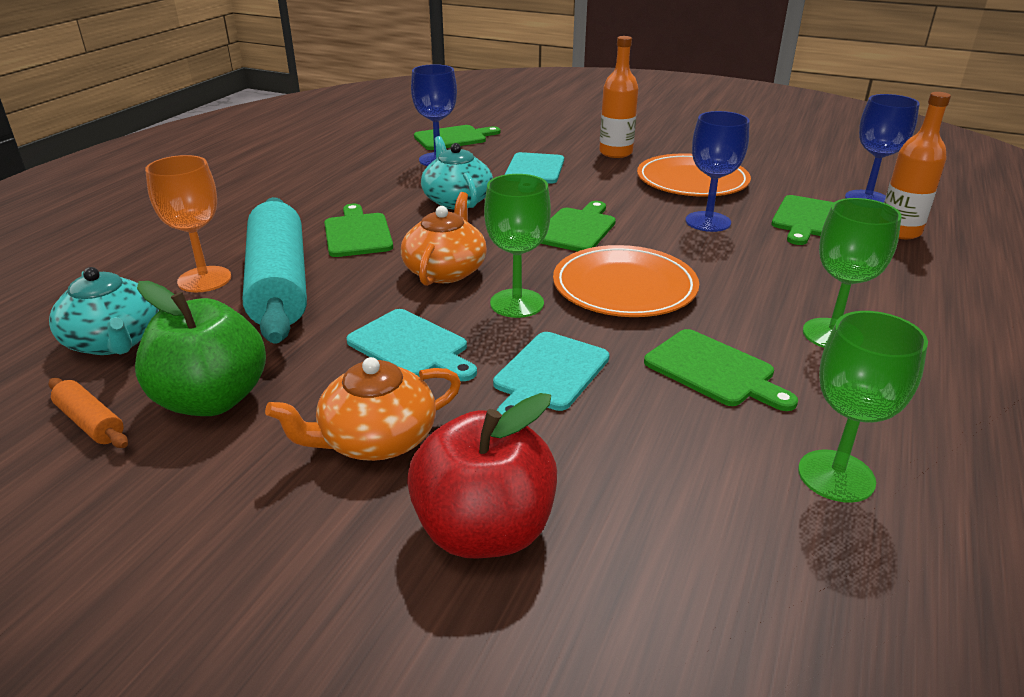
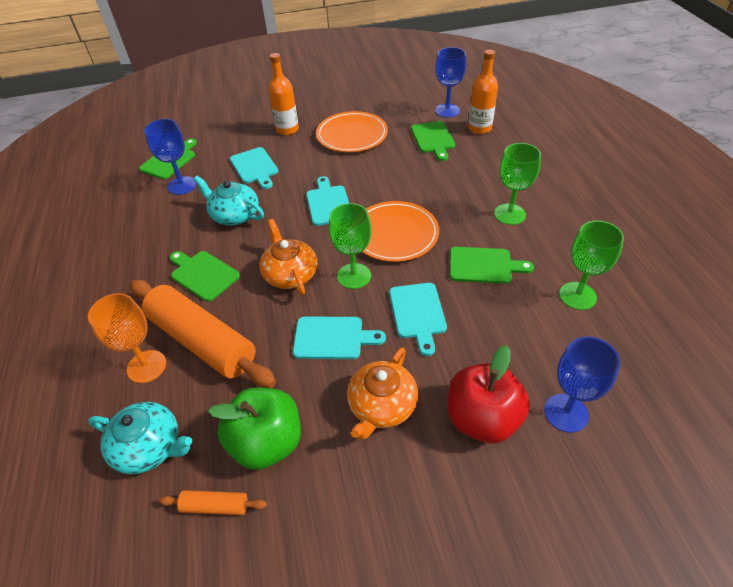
camera: 35 degrees left, 15 degrees up
turquoise rolling pin [243,197,307,344] -> orange rolling pin [130,280,276,388]
green cutting board [541,201,616,251] -> turquoise cutting board [306,176,349,226]
blue goblet [686,111,750,232] -> blue goblet moved to [544,337,620,433]

